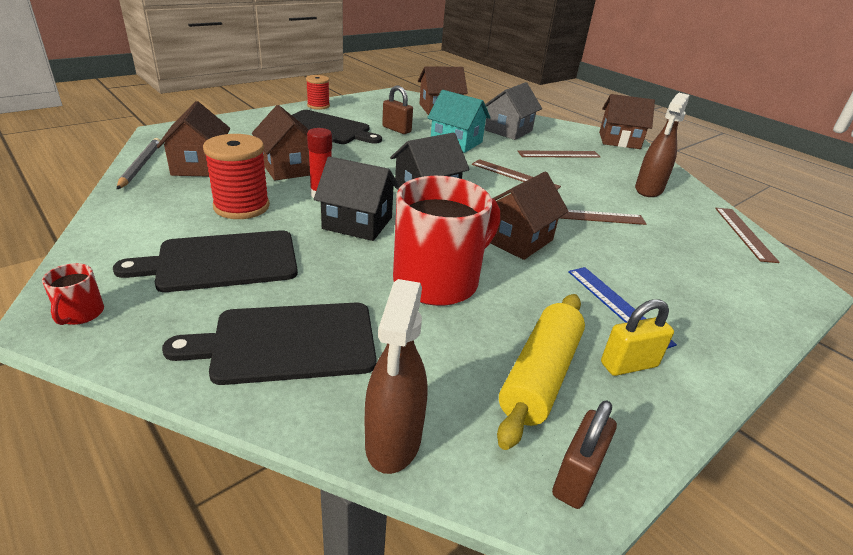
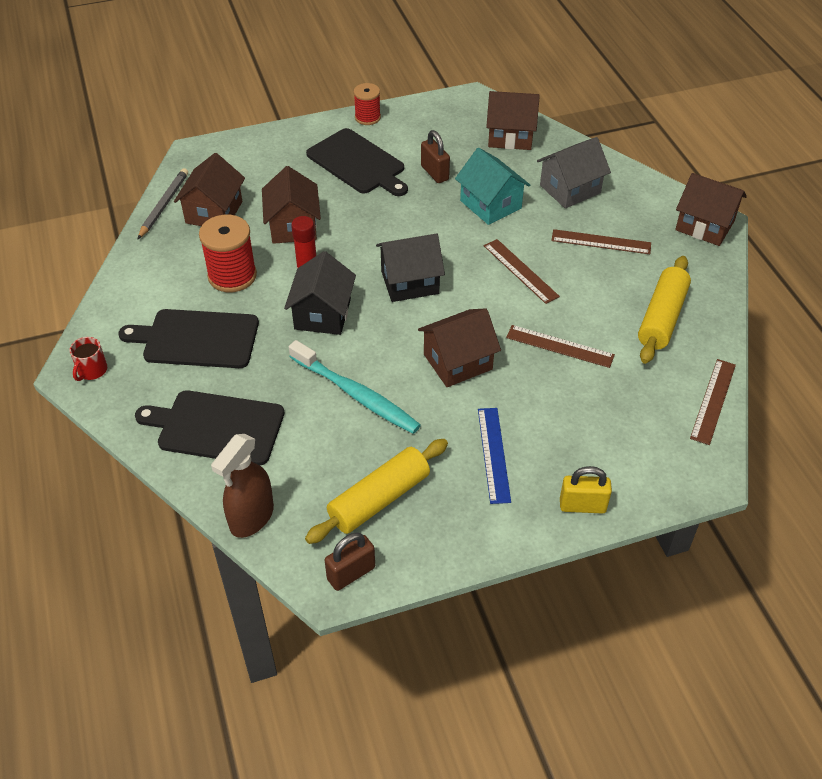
camera: 25 degrees right, 15 degrees up
black house [314,156,399,241] -> black house turned 60 degrees clockwise [284,251,356,335]
red mug [393,176,500,306] -> turquoise toothbrush [289,340,421,434]
yellow padlock [601,299,674,376] -> yellow padlock moved to [560,466,612,514]
brown spray bottle [635,93,689,197] -> yellow rolling pin [638,256,691,364]

